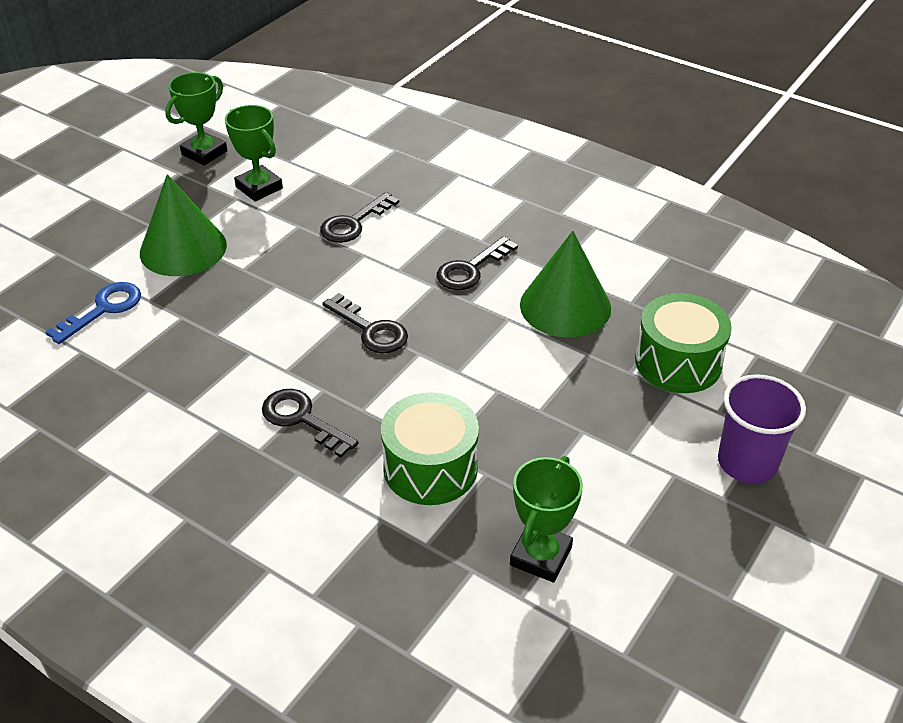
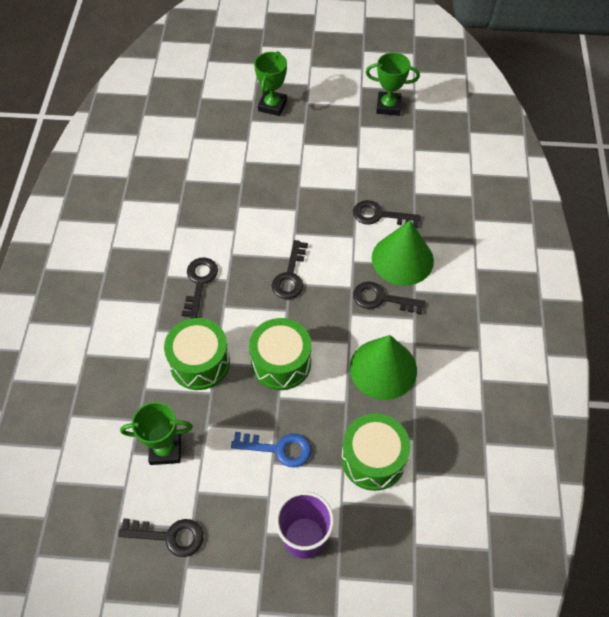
camera: 60 degrees right, 15 degrees up
blue key [45,282,141,344] -> blue key moved to [231,432,311,468]
green cone [140,174,227,276] -> green cone moved to [372,220,434,286]
green trophy [225,105,283,202] -> green trophy moved to [254,51,287,116]
none -> black key [118,518,203,557]
none -> green drum [249,318,311,390]

